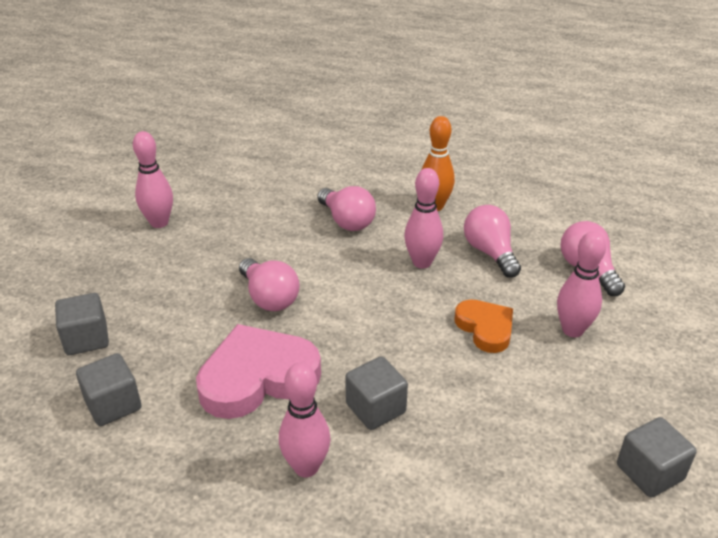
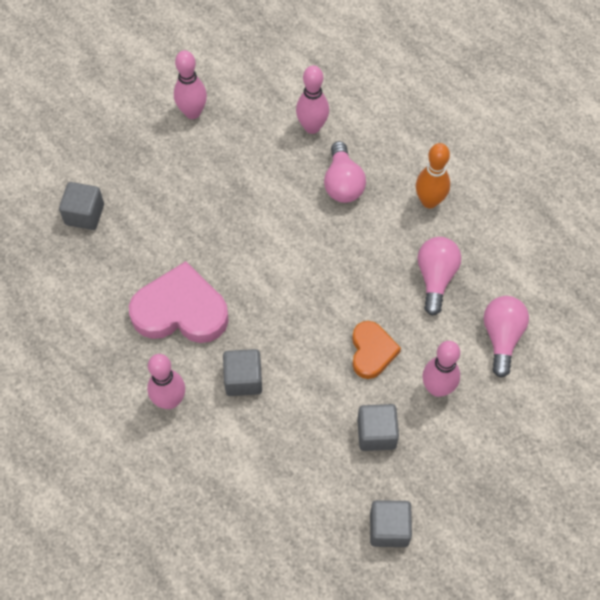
camera: 30 degrees right, 25 degrees up
grey cube [76,353,141,426] -> grey cube moved to [357,404,399,451]
pink light bulb [239,258,300,311] -> none
pink bowling pin [404,168,443,269] -> pink bowling pin moved to [296,65,329,134]

